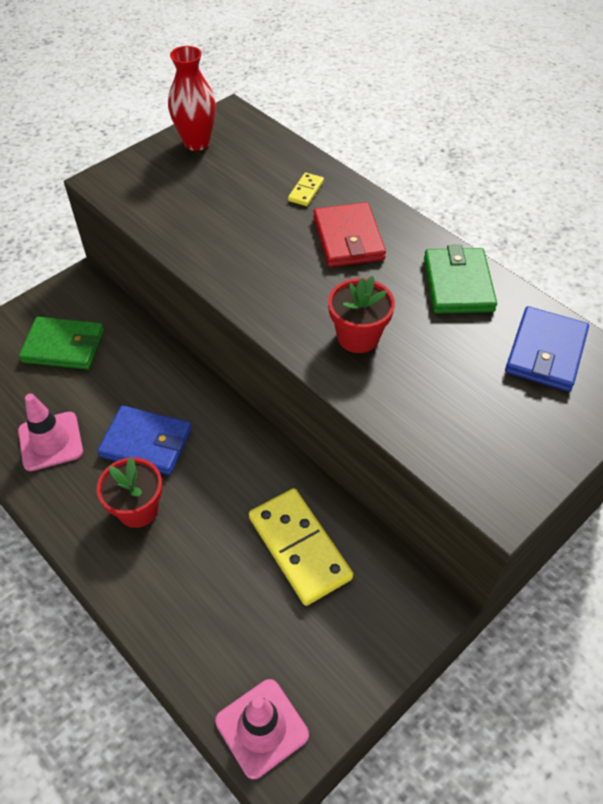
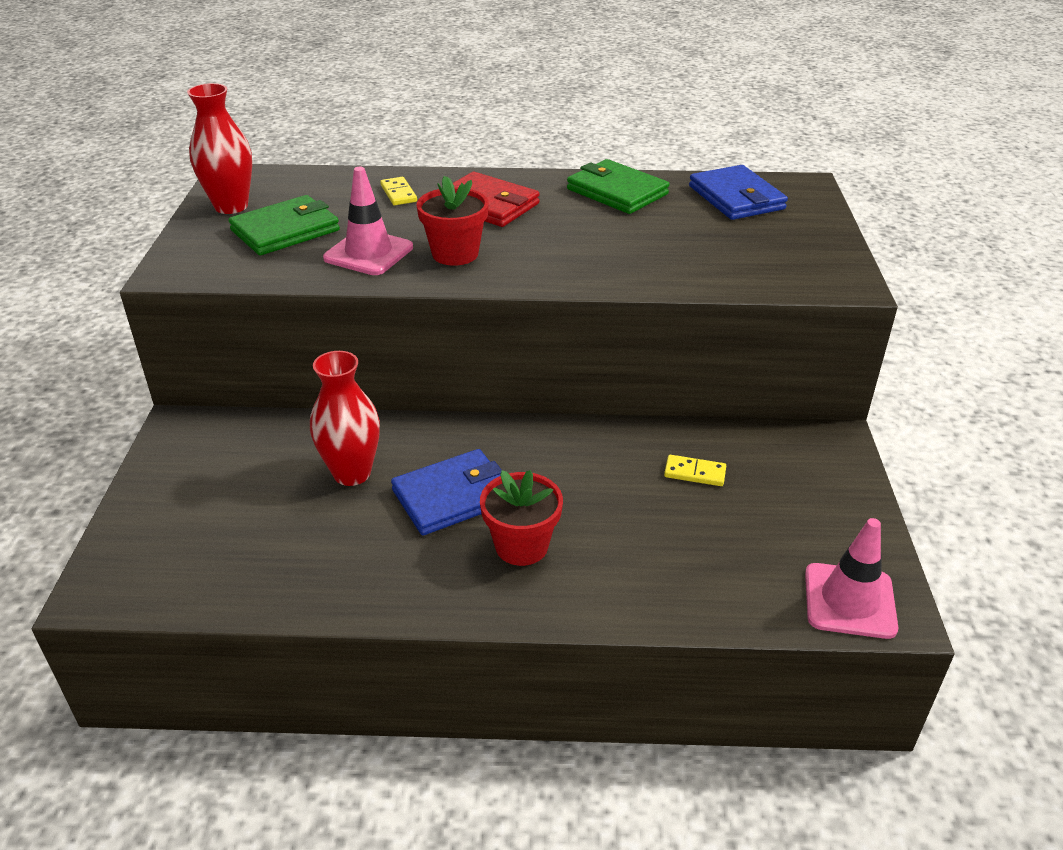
camera: 45 degrees left, 15 degrees down
pink traffic cone [18,394,83,471] -> pink traffic cone moved to [323,167,413,275]
green wallet [19,317,104,370] -> green wallet moved to [229,195,340,255]
yellow domino [249,488,353,606] -> yellow domino [664,455,726,486], size x0.45
red flower pot [328,276,395,353] -> red flower pot moved to [417,176,489,266]
none -> red vase [310,351,380,486]

